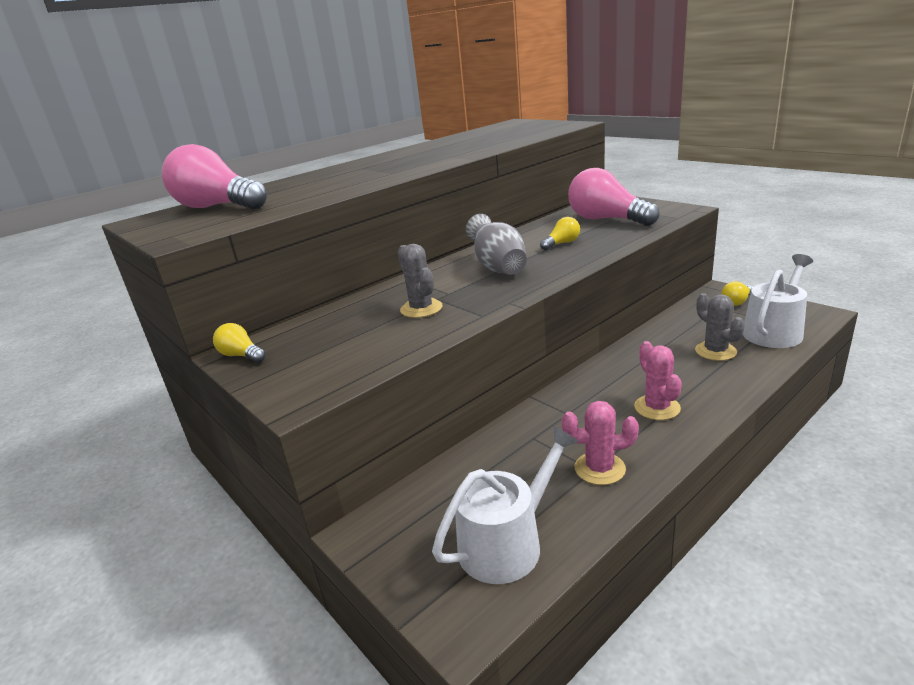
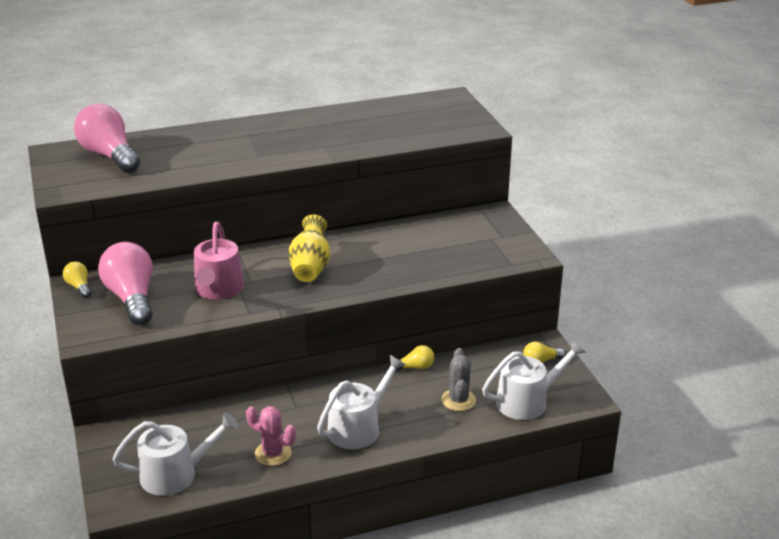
camera: 20 degrees right, 5 degrees up
grey cactus [398,244,443,318] -> pink watering can [194,222,244,299]
grey vase [466,214,527,275] -> yellow vase [288,214,330,282]
yellow light bulb [540,217,580,250] -> yellow light bulb moved to [390,345,435,371]
pink light bulb [568,168,659,226] -> pink light bulb moved to [98,242,153,325]
pink cactus [634,341,682,420] -> white watering can [317,355,406,449]

